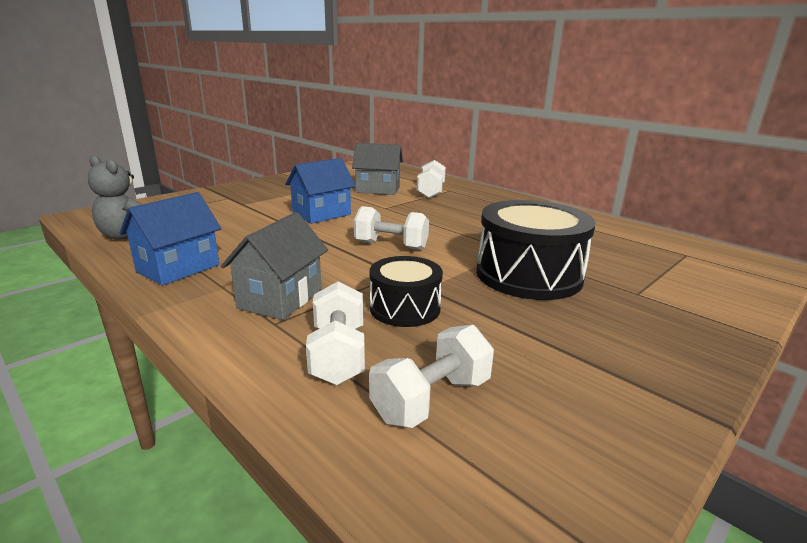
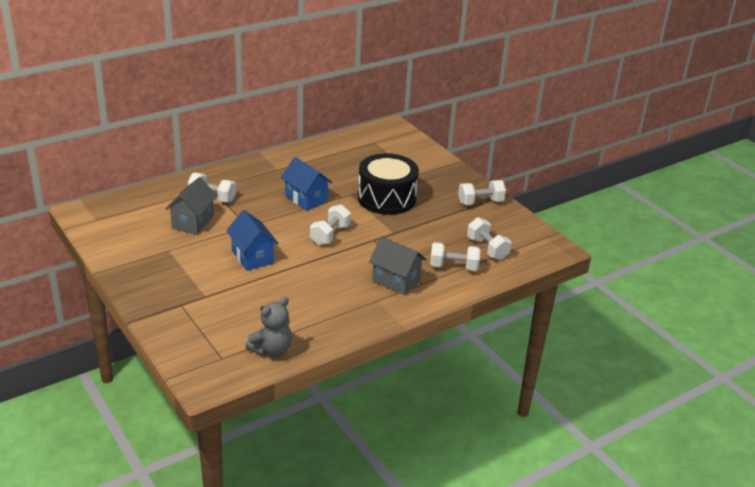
camera: 80 degrees left, 10 degrees up
blue house [120,192,221,286] -> blue house moved to [281,157,332,211]
black drum [369,256,443,327] -> none
none -> white dumbbell [458,180,506,205]

